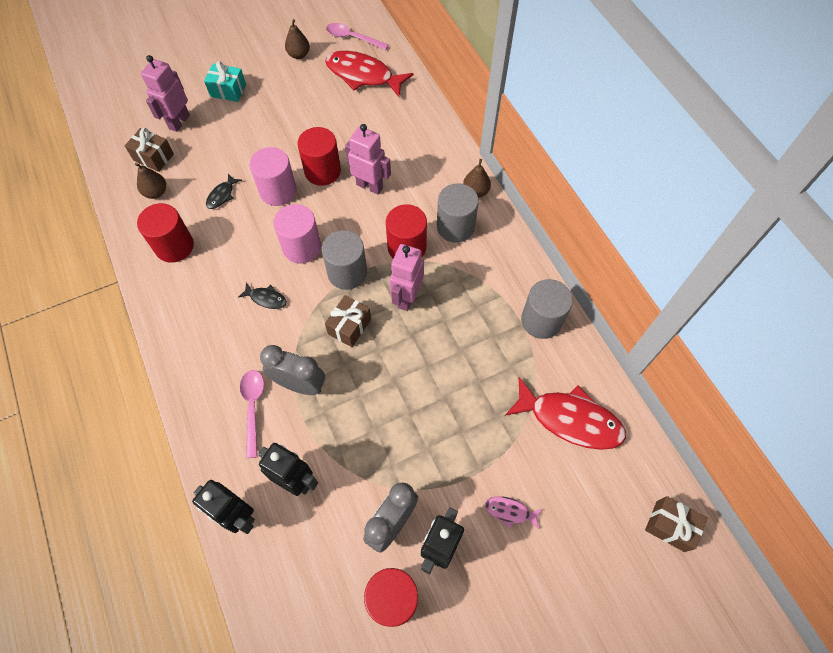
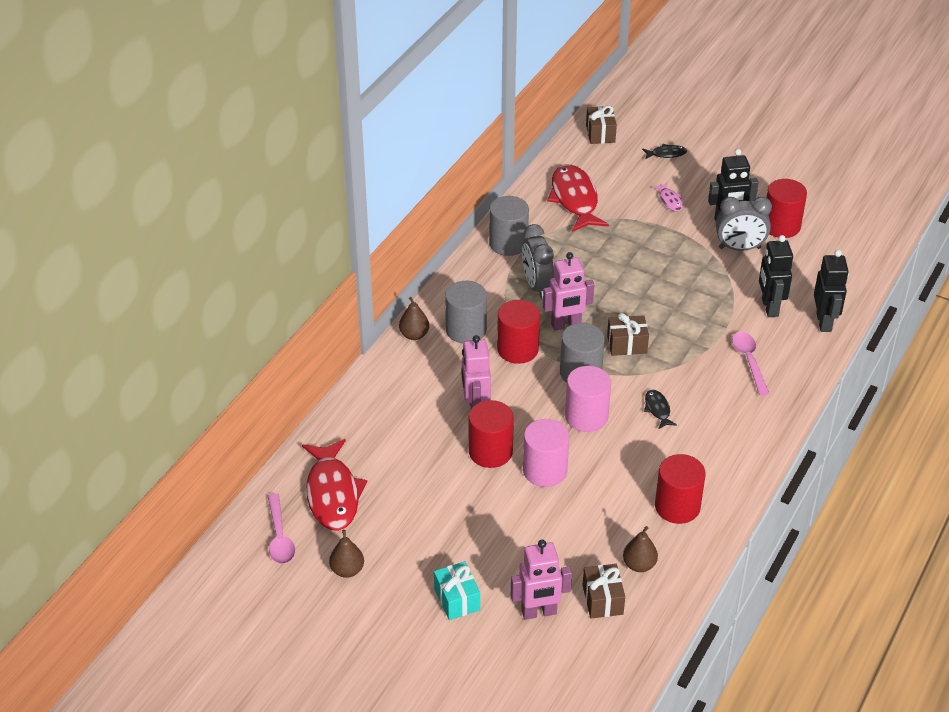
camera: 125 degrees left, 20 degrees down
black fish [206,174,242,209] -> black fish moved to [642,144,687,159]
pink spoon [240,370,264,458] -> pink spoon turned 120 degrees clockwise [732,332,769,396]
grey clock [260,345,325,395] -> grey clock moved to [522,224,554,299]

